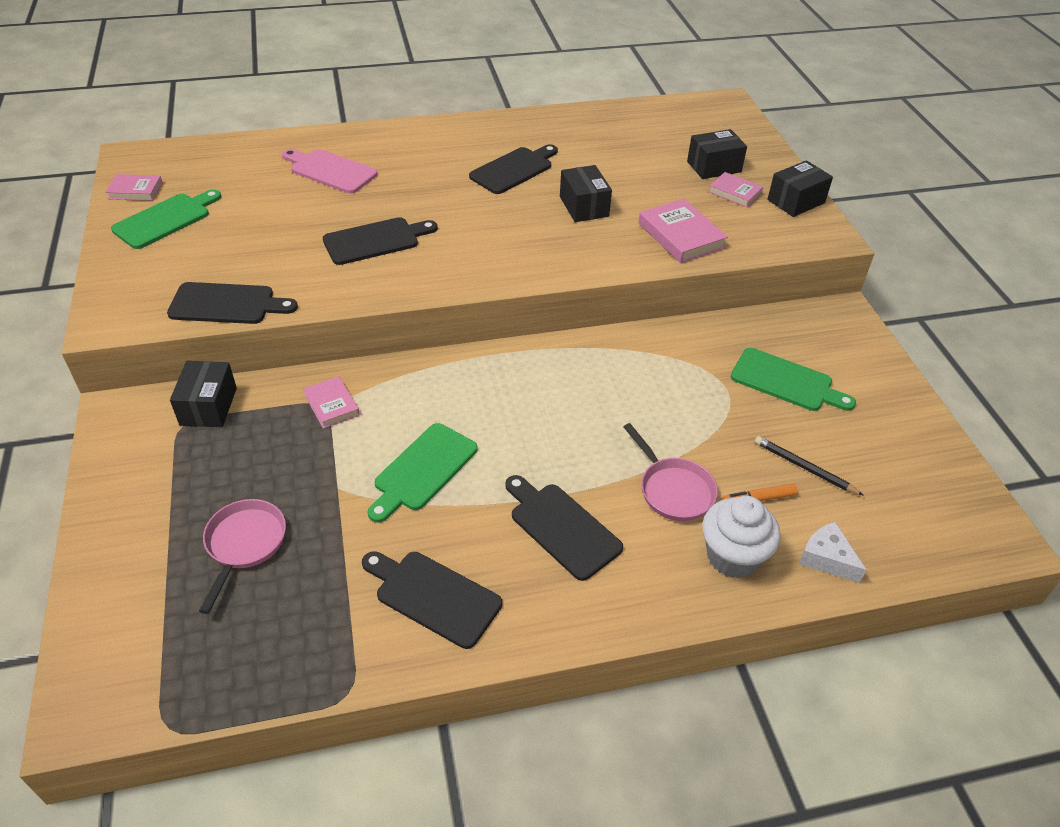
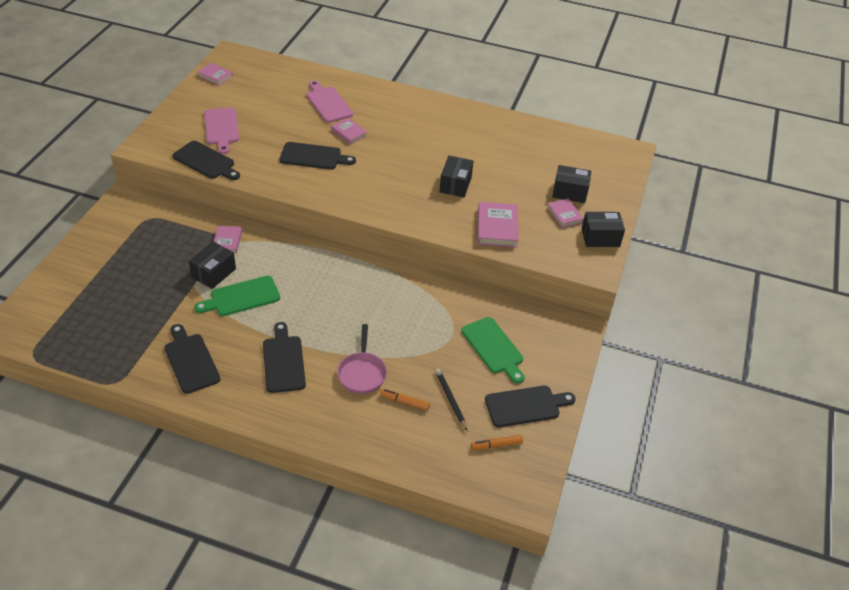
camera: 30 degrees right, 0 degrees up
green cutting board [111,189,221,249] -> none
black box [170,361,237,427] -> black box moved to [189,242,236,289]
pink pan [199,499,286,614] -> none
black cutting board [469,144,558,194] -> black cutting board moved to [485,386,576,427]
white cupcake [702,496,781,578] -> none
white cheese [799,522,867,583] -> none
none -> pink cutting board [204,108,239,154]
none -> pink book [331,118,367,144]
none -> orange marker [471,435,523,450]

